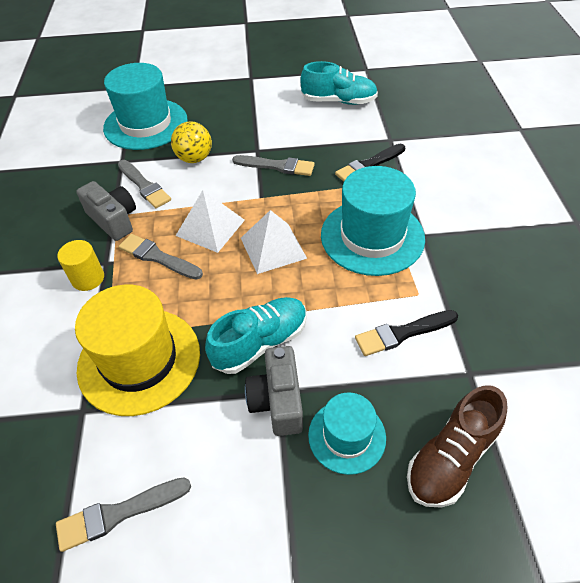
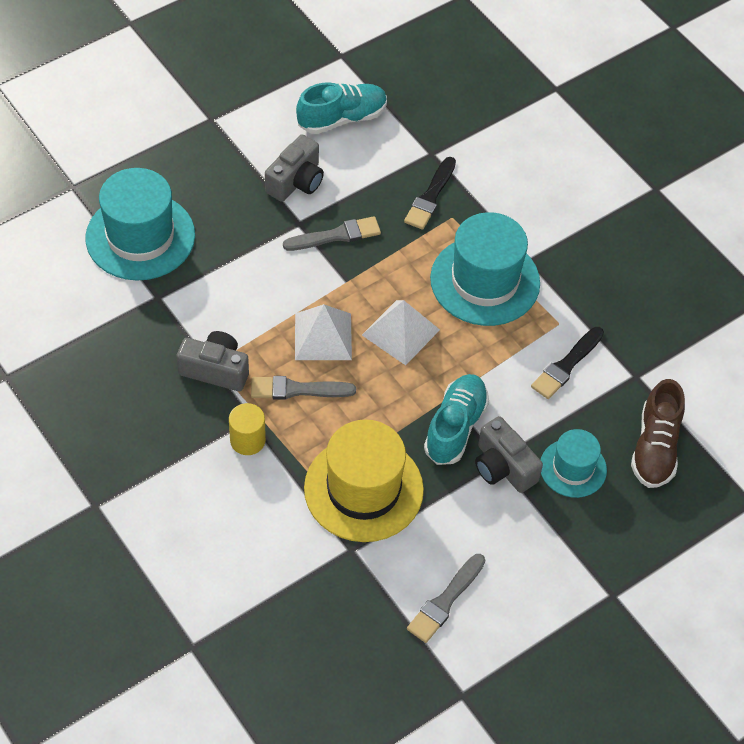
camera: 35 degrees left, 5 degrees up
grey brush [118,160,171,208] -> none
yellow ball [171,121,212,163] -> none
none -> grey camera [265,134,324,202]

